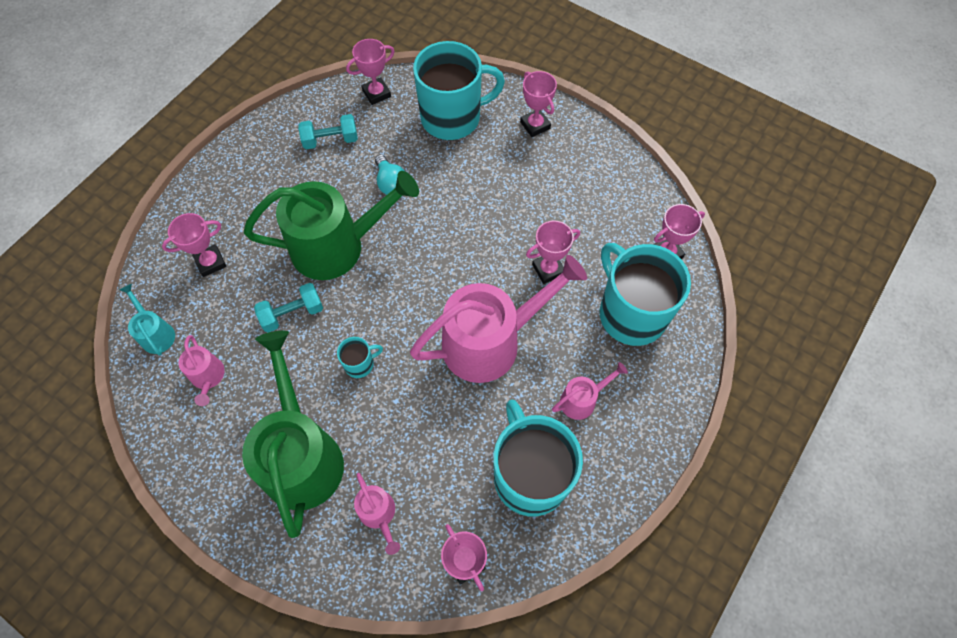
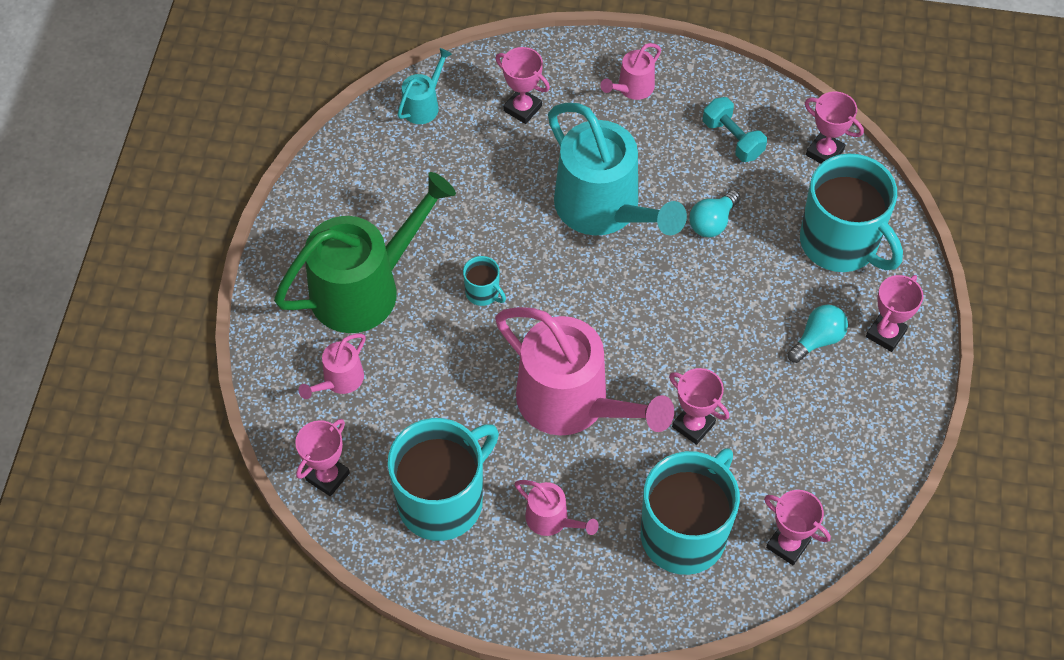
camera: 65 degrees right, 5 degrees down
pink watering can [179,335,225,406] -> pink watering can moved to [600,43,661,100]
green watering can [244,171,419,280] -> turquoise watering can [548,103,687,236]
turquoise dumbbell [254,283,323,333] -> none
none -> turquoise light bulb [788,305,848,363]

